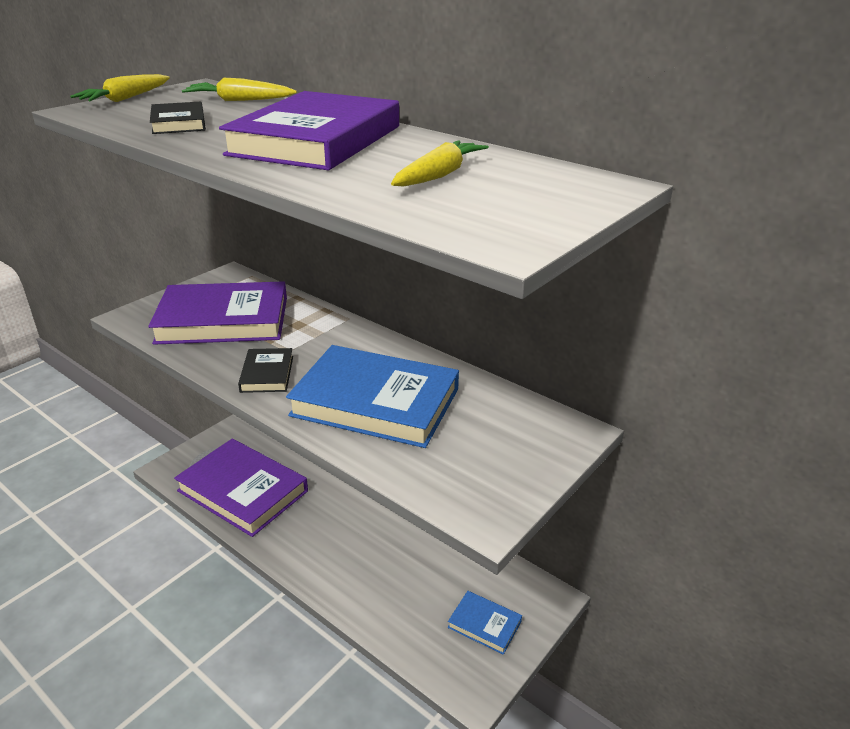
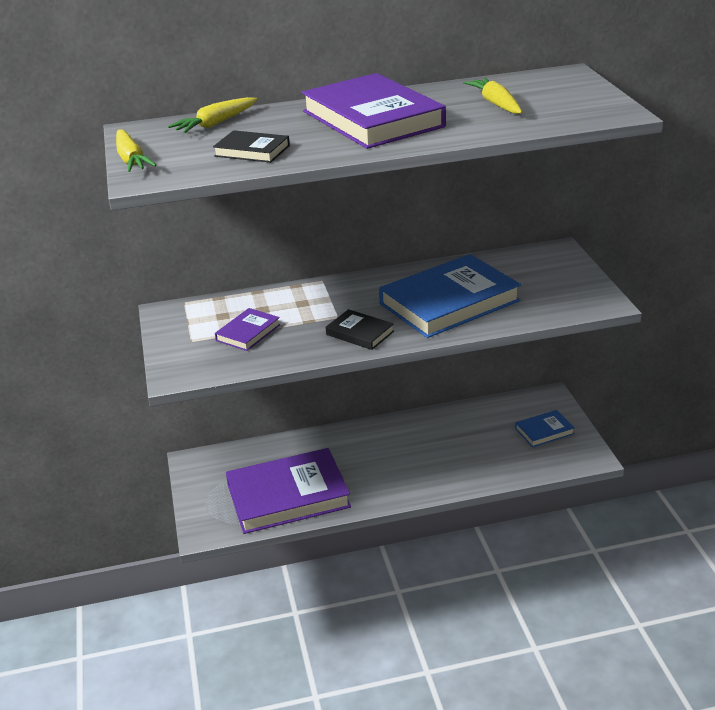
camera: 50 degrees left, 0 degrees up
purple book [148,281,287,345] -> purple book [215,308,280,351], size x0.47

